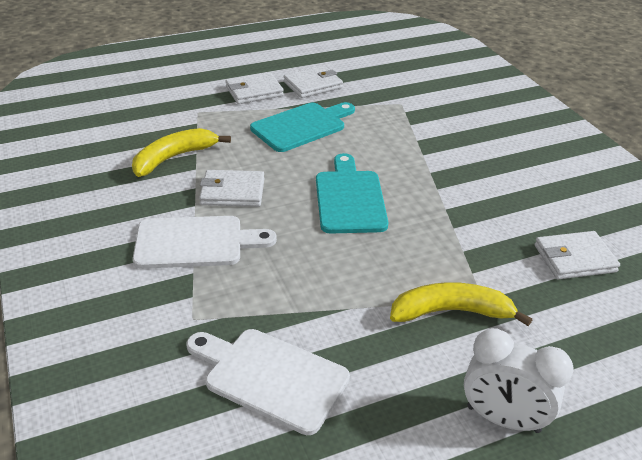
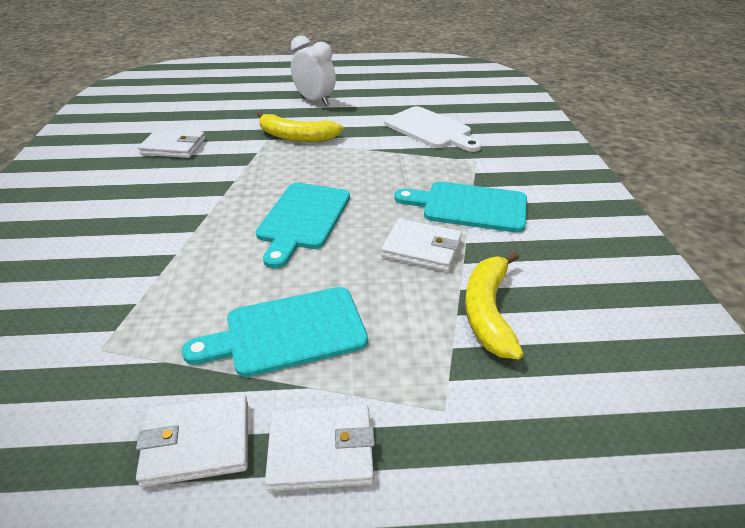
camera: 160 degrees left, 0 degrees up
yellow banana [132,128,231,177] -> yellow banana turned 120 degrees clockwise [465,251,524,359]
white cutting board [133,216,277,269] -> turquoise cutting board [394,182,527,233]

